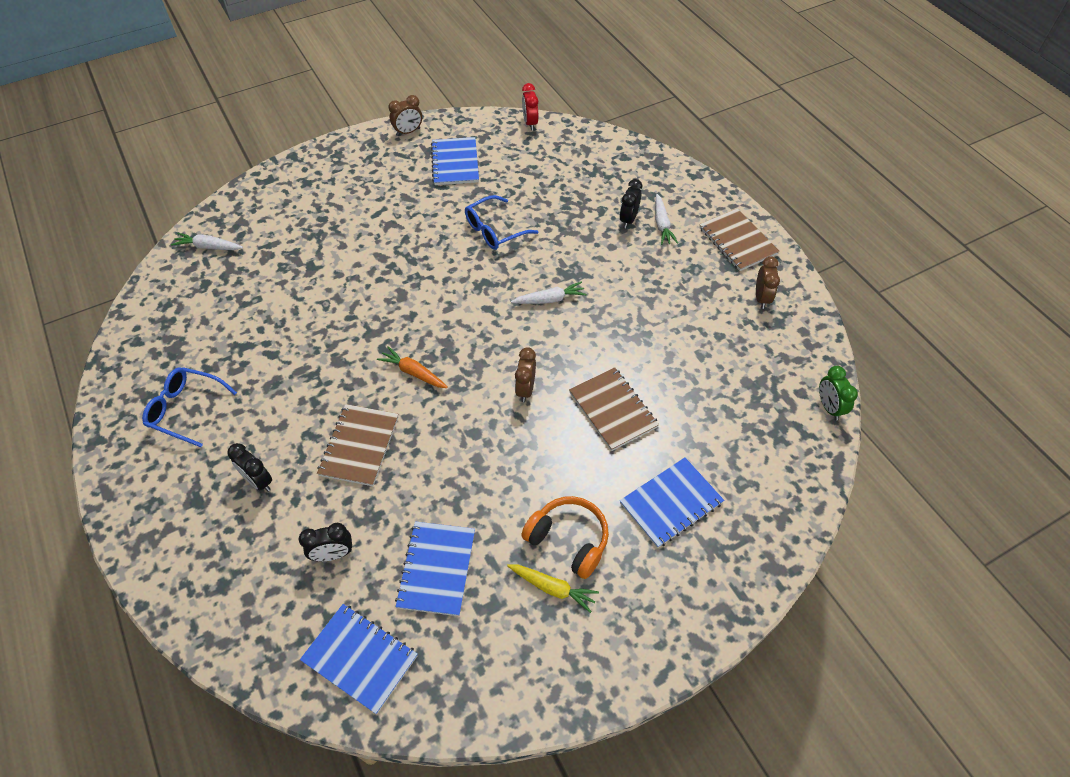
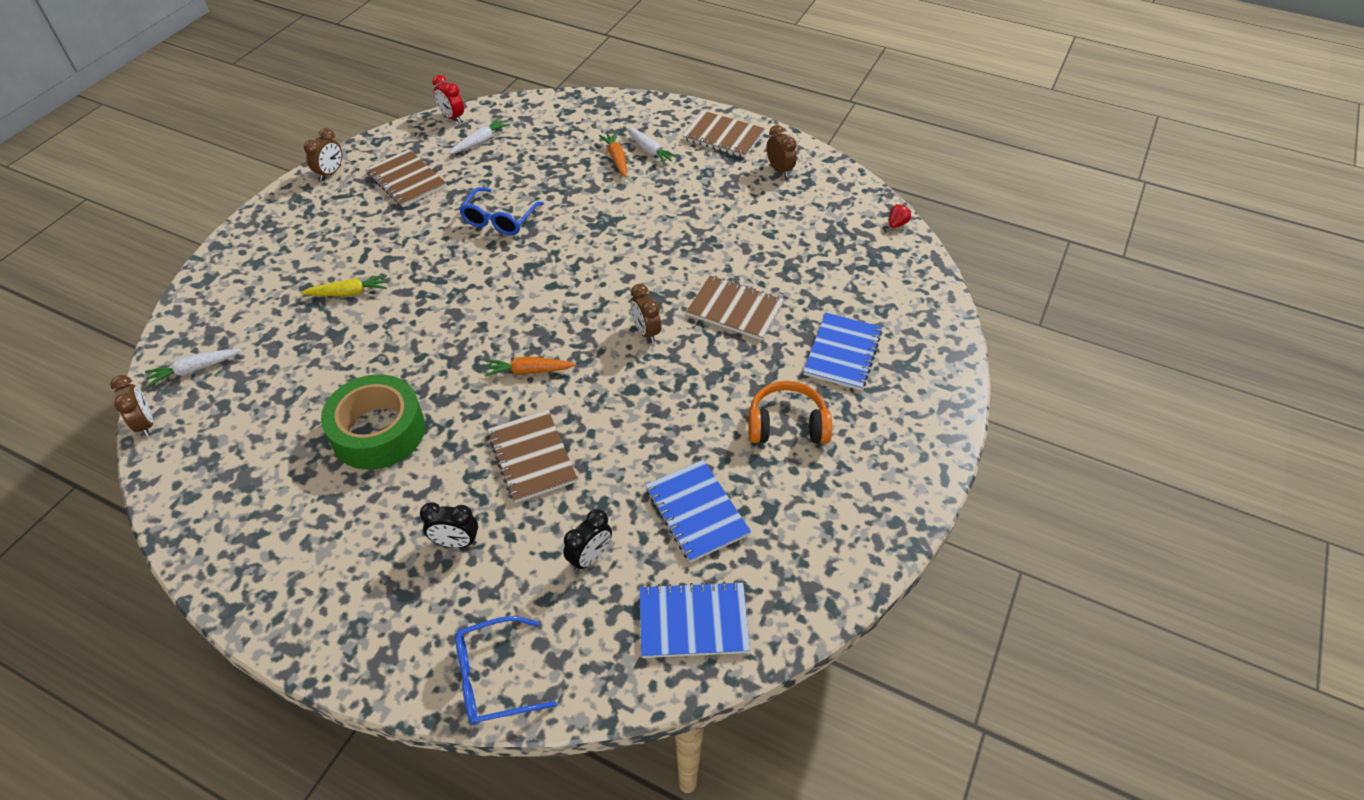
camera: 35 degrees left, 5 degrees down
blue glasses [142,367,237,447] -> blue glasses moved to [455,616,557,725]
blue notebook [431,137,479,185] -> brown notebook [366,149,447,207]
yellow carrot [507,564,599,613] -> yellow carrot moved to [301,275,387,296]
white carrot [511,281,586,304] -> white carrot moved to [449,118,510,154]
black clock [619,179,642,228] -> orange carrot [599,132,627,177]
green clock [819,366,858,420] -> red strawberry [889,204,911,228]
none -> brown clock [110,375,153,437]
none -> green tape [321,374,425,470]

